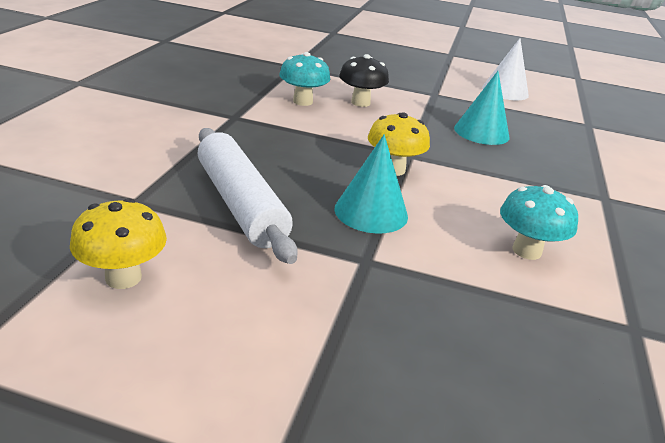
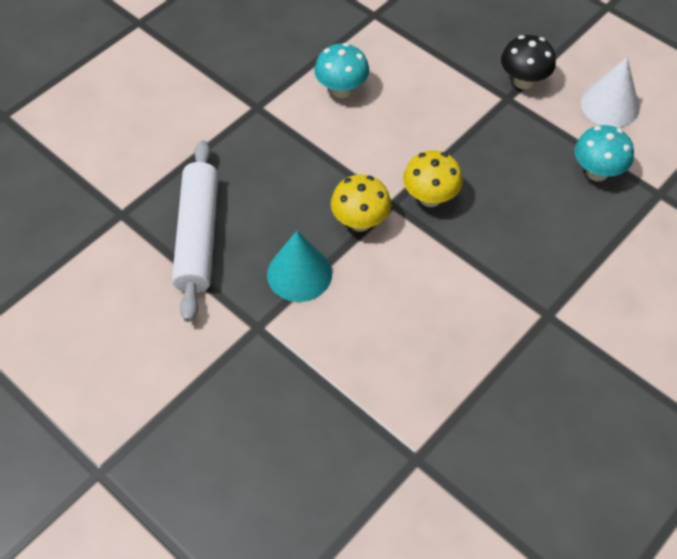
camera: 30 degrees right, 25 degrees up
yellow mushroom [70,198,167,289] -> yellow mushroom moved to [403,150,463,207]
black mushroom [339,54,389,107] -> black mushroom moved to [501,35,556,89]
turquoise cone [454,71,510,145] -> none
turquoise mushroom [500,185,578,260] -> turquoise mushroom moved to [575,125,634,181]

